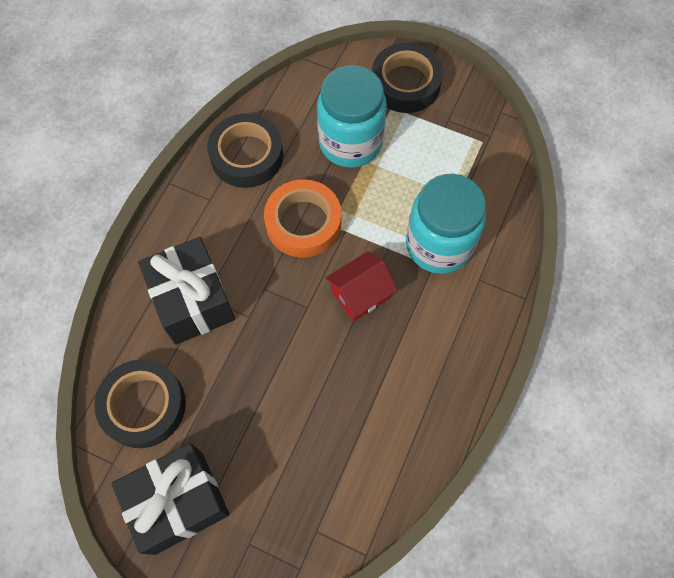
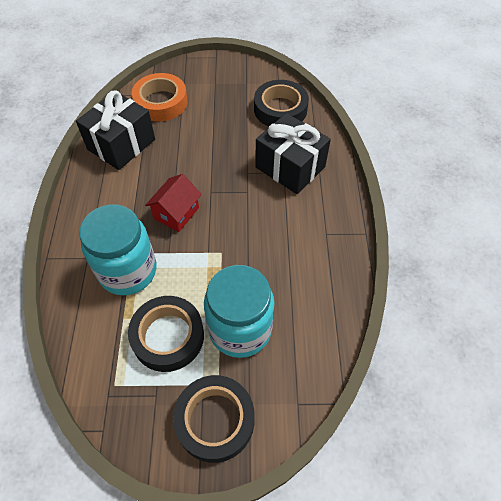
camera: 155 degrees right, 10 degrees down
black gift [111,443,230,555] -> black gift moved to [76,91,155,170]
black tape [207,114,283,188] -> black tape moved to [128,296,204,372]
orange tape [264,179,341,258] -> orange tape moved to [132,73,188,121]

